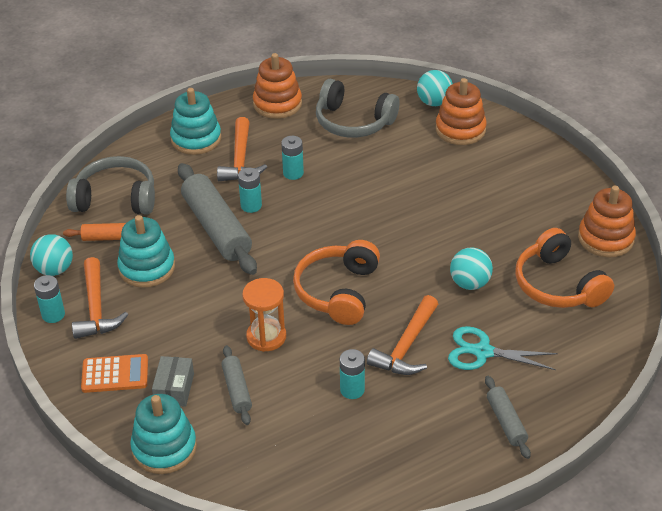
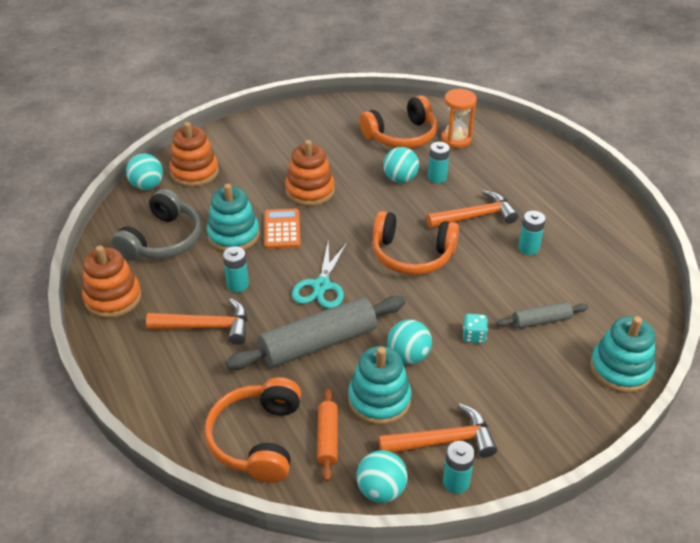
camera: 90 degrees left, 0 degrees up
grey headphones [66,156,155,215] -> orange headphones [205,377,301,483]
orange calculator [81,354,148,393] -> orange calculator moved to [264,209,301,249]
grey box [152,356,194,407] -> none
turquoise stacking toy [170,88,221,155] -> turquoise stacking toy moved to [206,184,260,252]
turquoise battery [238,168,262,213] -> turquoise battery moved to [428,142,450,183]
orange hourglass [242,278,286,352] -> orange hourglass moved to [441,89,477,148]
orange hammer [367,295,438,375] -> orange hammer turned 45 degrees counterclockwise [426,190,518,228]
turquoise scissors [448,326,558,370] -> turquoise scissors moved to [292,242,347,309]
grey rolling pin [485,376,531,459] -> none
orange stacking toy [578,186,636,258] -> orange stacking toy moved to [285,140,335,206]
none -> turquoise ball [387,320,432,364]
none -> turquoise dice [463,314,488,343]

